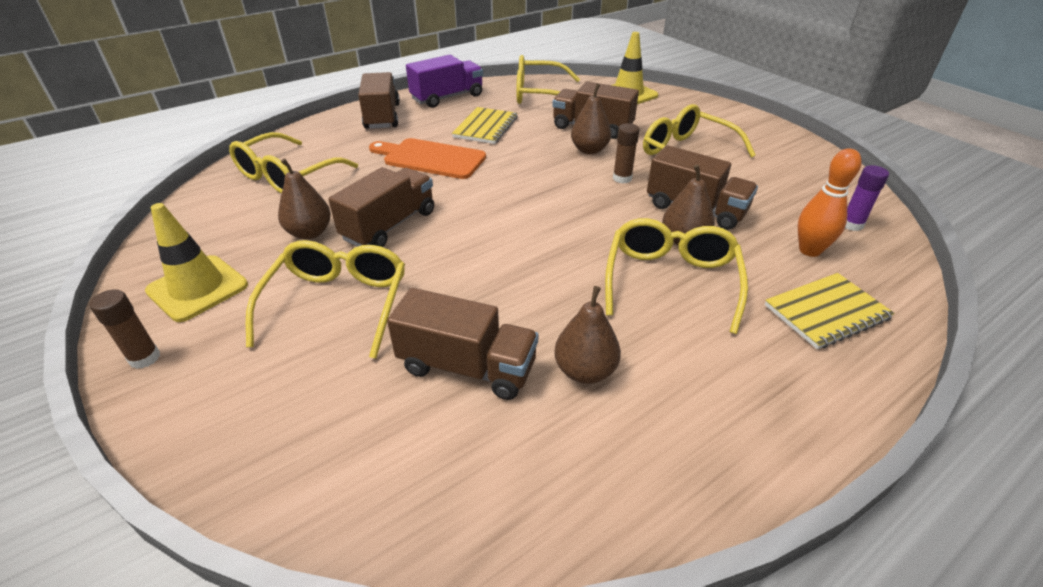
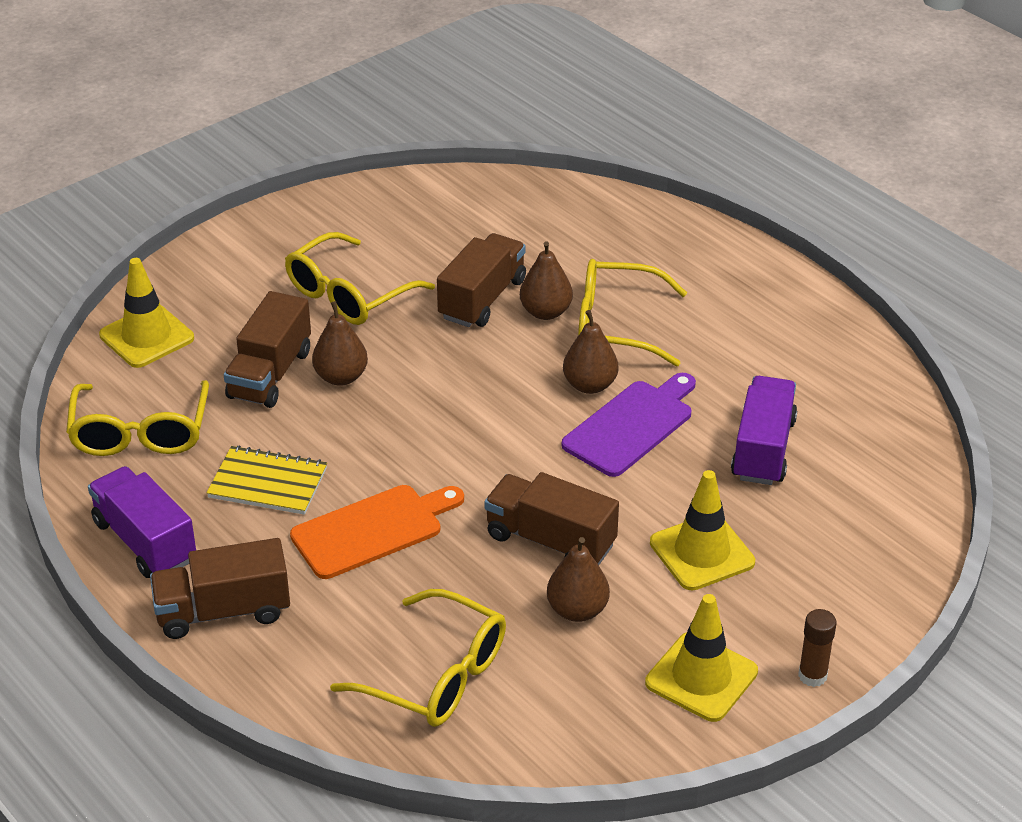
camera: 95 degrees left, 0 degrees up
yellow glasses [246,240,405,359] -> yellow traffic cone [650,470,755,591]
orange cutting board [369,138,486,179] -> orange cutting board turned 135 degrees counterclockwise [290,485,464,579]
brown truck [387,288,538,400] -> purple truck [731,376,797,485]
brown pear [554,286,621,384] -> brown pear moved to [563,310,618,394]
brown glue stick [613,123,640,184] -> none
yellow notebook [765,273,895,349] -> none
orange bowling pin [798,148,862,257] -> none
purple glue stick [845,165,889,231] -> none
none -> purple cutting board [562,373,696,477]

